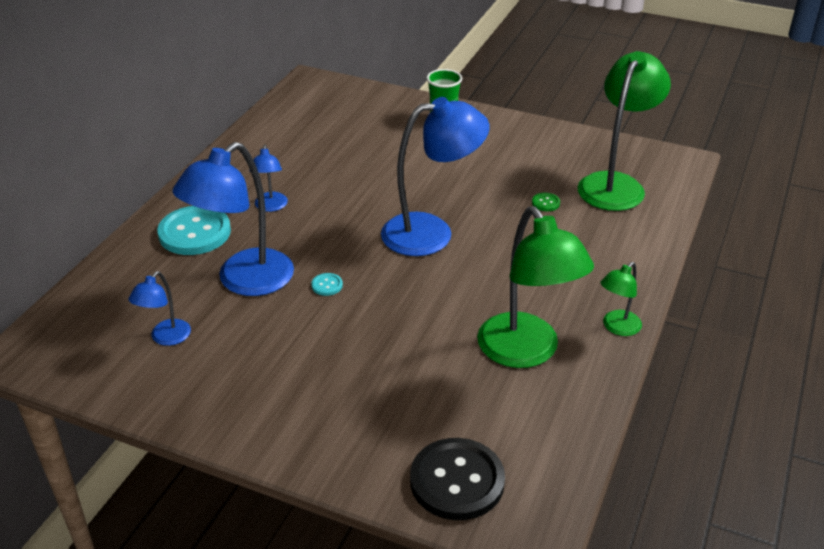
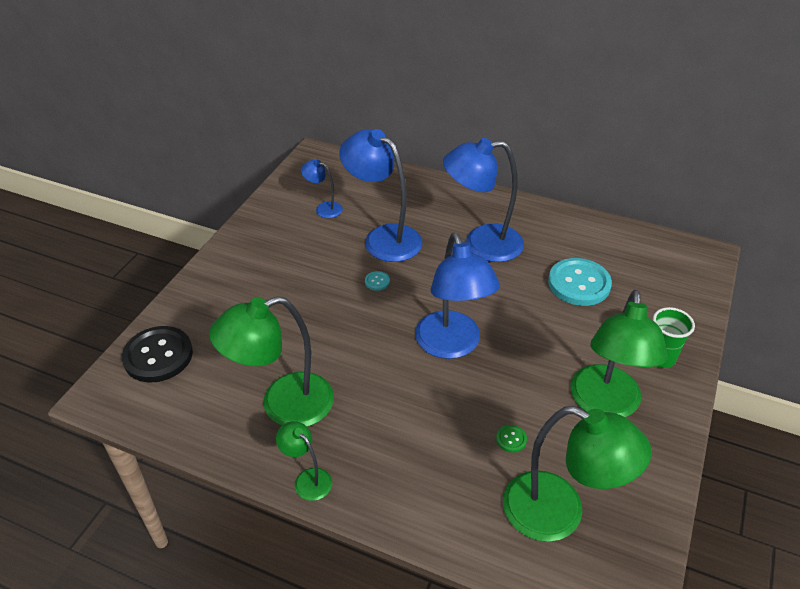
camera: 90 degrees right, 5 degrees up
turquoise button [157,206,231,255] -> turquoise button moved to [548,258,612,306]
blue lamp [249,145,288,212] -> blue lamp [443,138,524,262], size x2.05
none -> green lamp [570,290,668,417]

